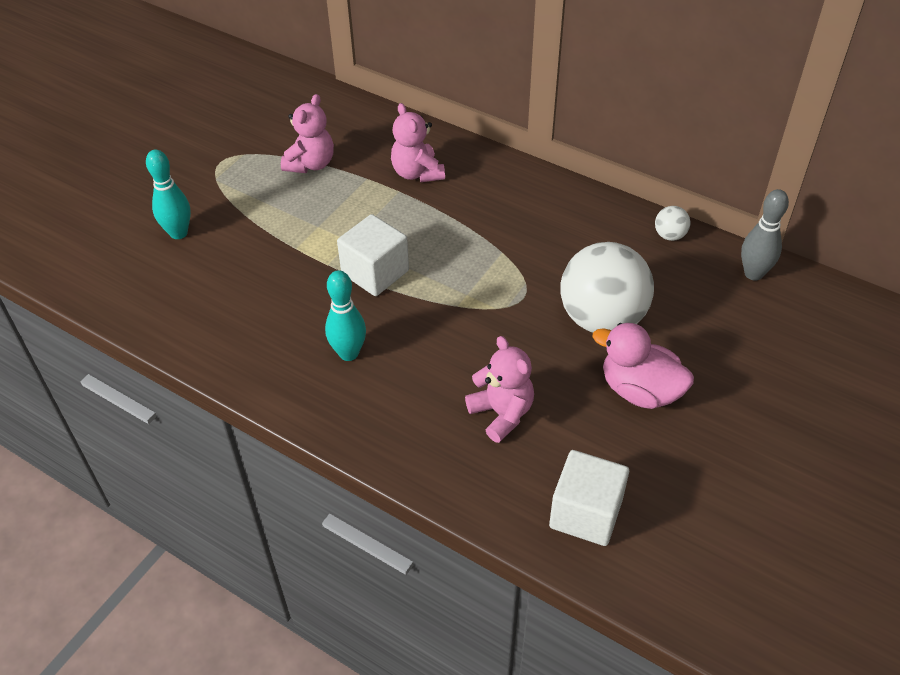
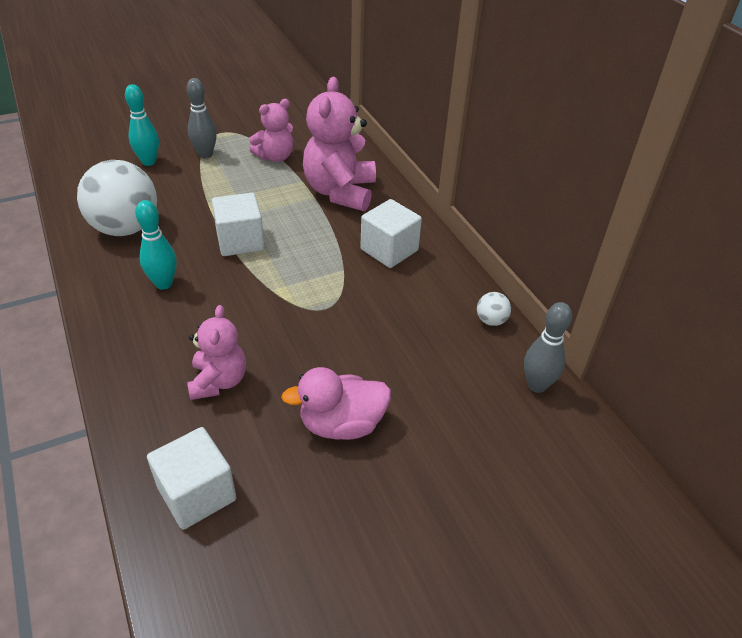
camera: 30 degrees right, 5 degrees down
pink teddy bear [391,103,445,182] -> pink teddy bear [303,77,376,211], size x1.66
white ball [560,242,654,333] -> white ball moved to [77,160,157,236]
pink duck [592,323,694,409] -> pink duck turned 75 degrees counterclockwise [281,367,391,440]
none -> grey bowling pin [187,78,217,158]
none -> white cube [360,199,422,268]

